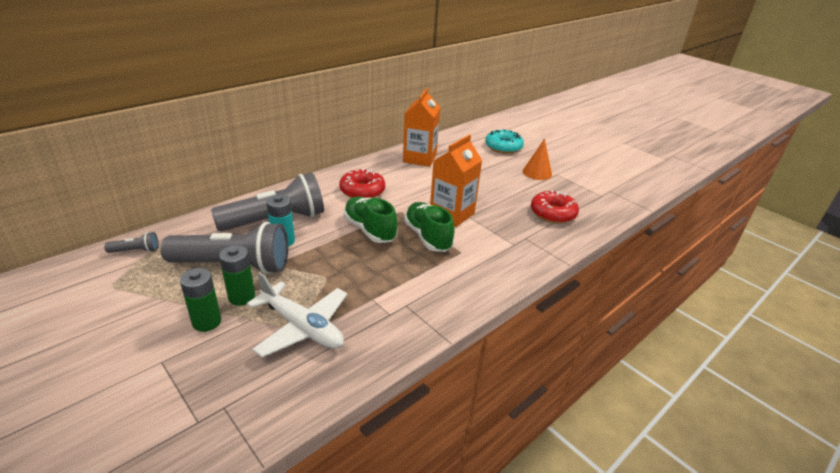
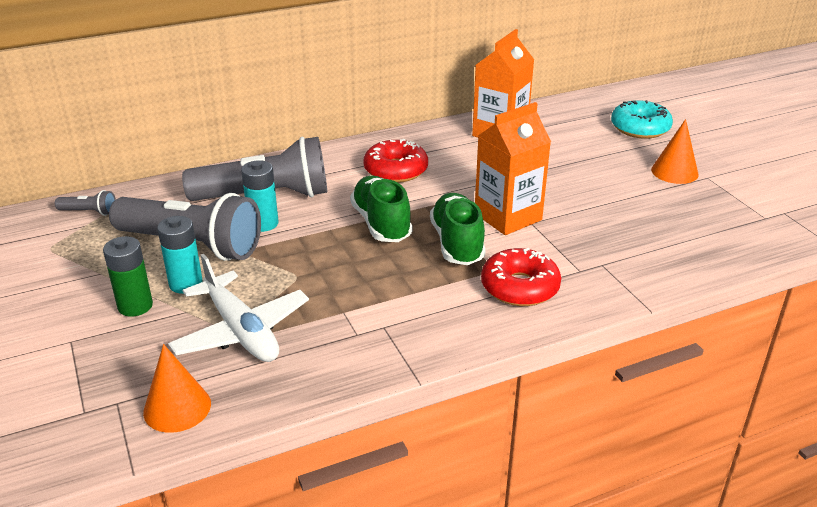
camera: 20 degrees right, 0 degrees up
green battery [219,245,255,306] -> turquoise battery [157,216,203,294]
red donut [531,190,579,223] -> red donut moved to [481,248,561,306]
none -> orange cone [143,344,211,433]

